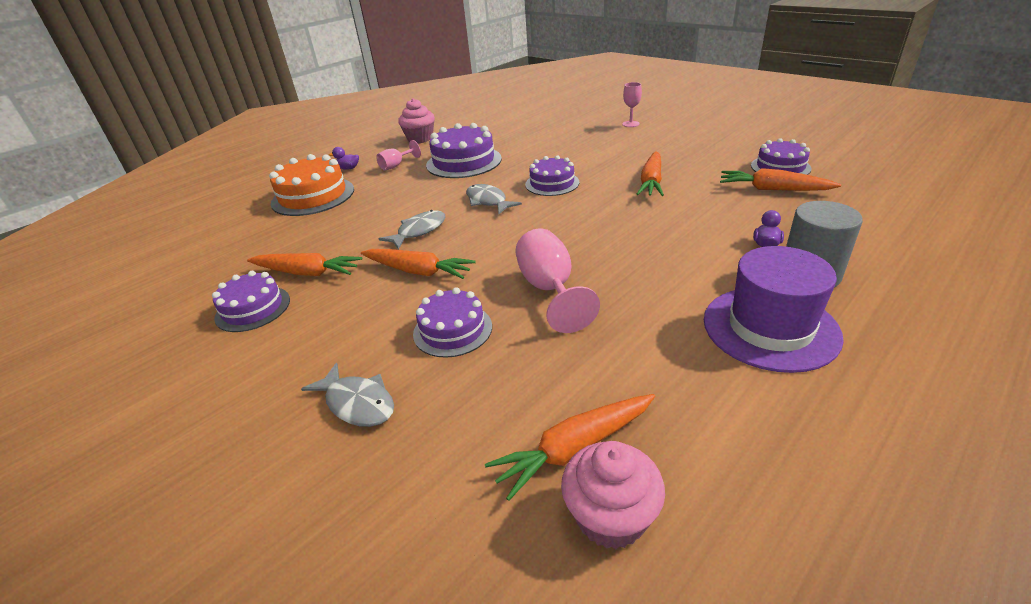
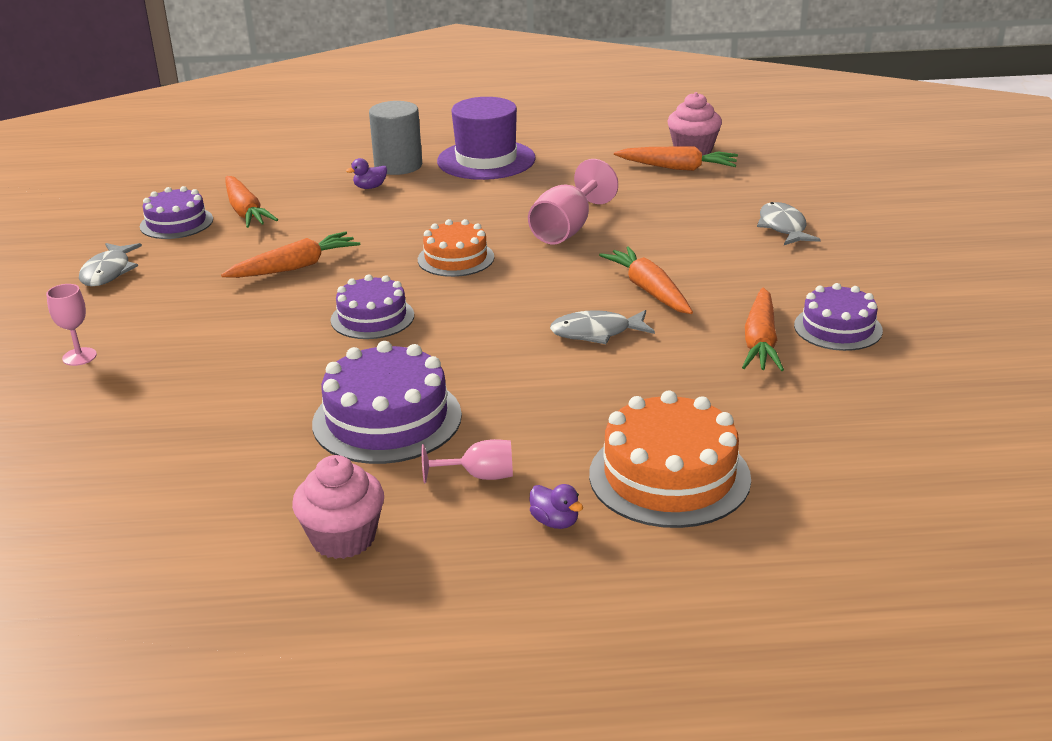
camera: 140 degrees left, 5 degrees down
orange carrot [247,253,362,276] -> orange carrot turned 135 degrees counterclockwise [742,288,784,371]
purple cake [413,287,492,358] -> none
grey fish [466,184,522,214] -> grey fish moved to [79,243,142,286]
none -> orange cake [418,219,494,277]

